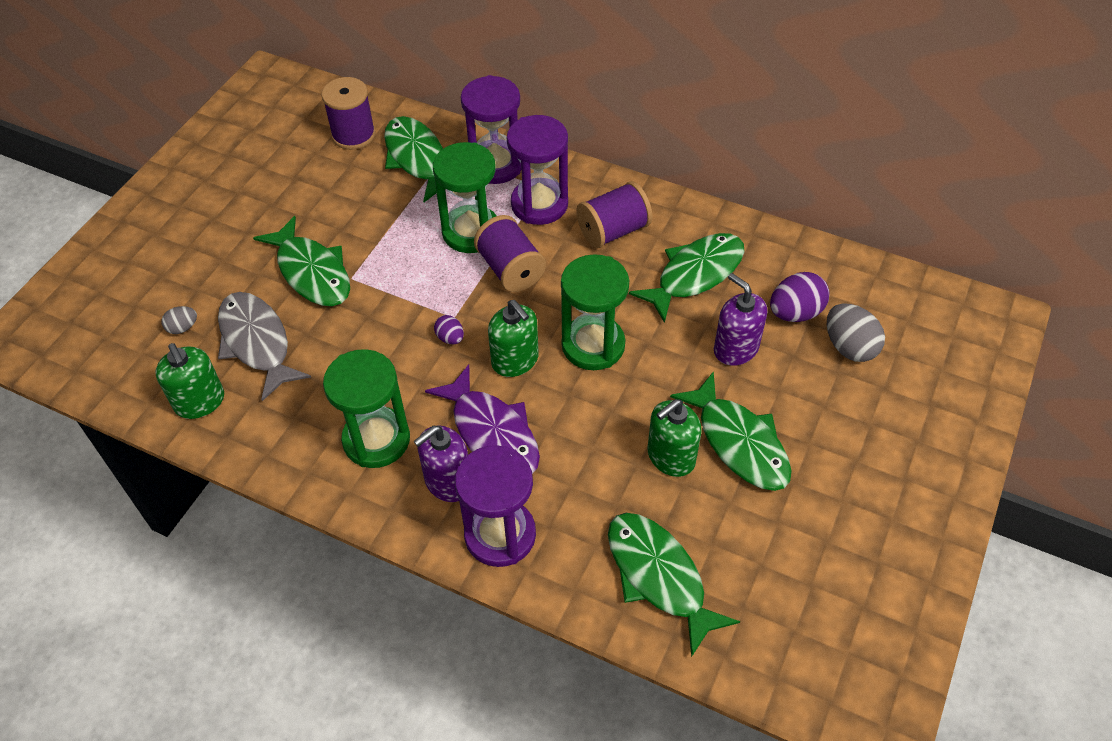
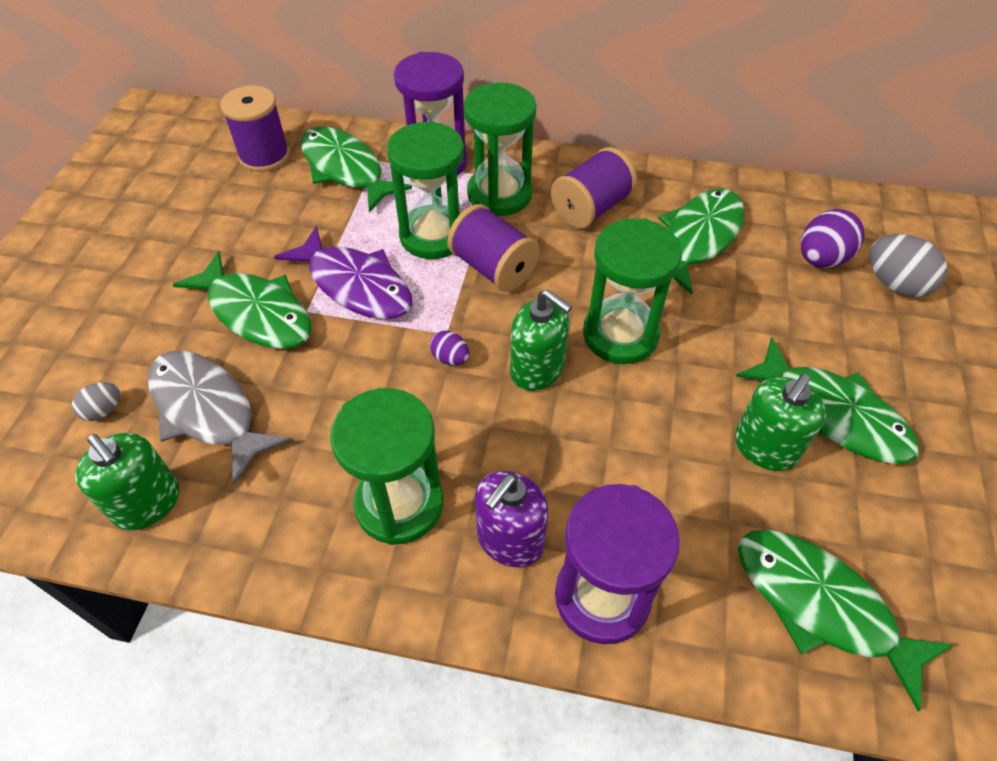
camera: 15 degrees left, 0 degrees up
purple fish [425,364,540,474] -> purple fish moved to [274,226,412,319]
purple hourglass [507,115,568,225] -> green hourglass [463,83,536,216]
purple soap dispenser [714,273,767,366] -> none

